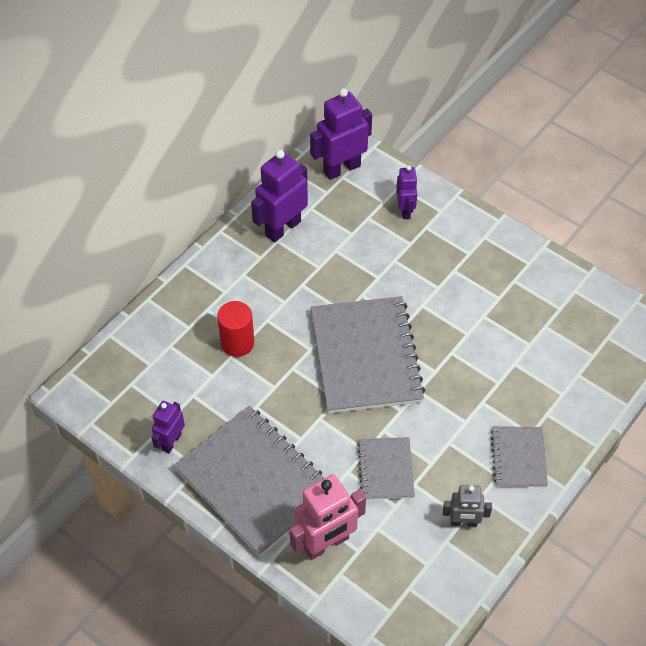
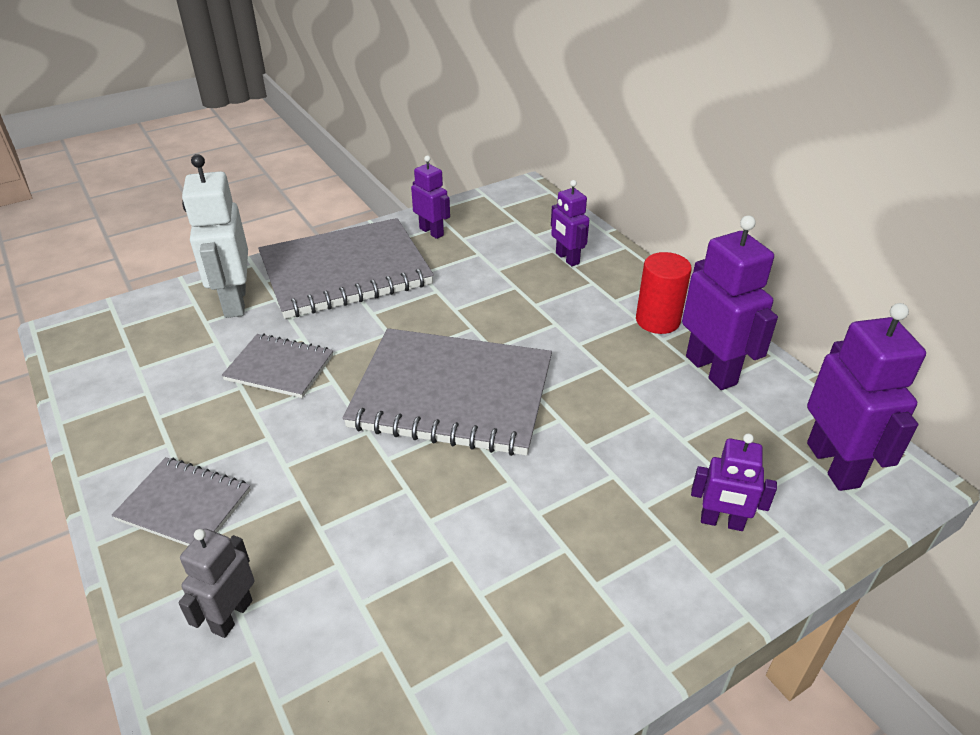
camera: 110 degrees right, 15 degrees down
red cylinder [217,301,254,357] -> red cylinder moved to [636,252,692,334]
pink robot [290,474,366,560] -> white robot [182,154,248,318]
grey robot [443,485,492,527] -> grey robot moved to [178,529,254,638]
none -> purple robot [551,180,589,266]

